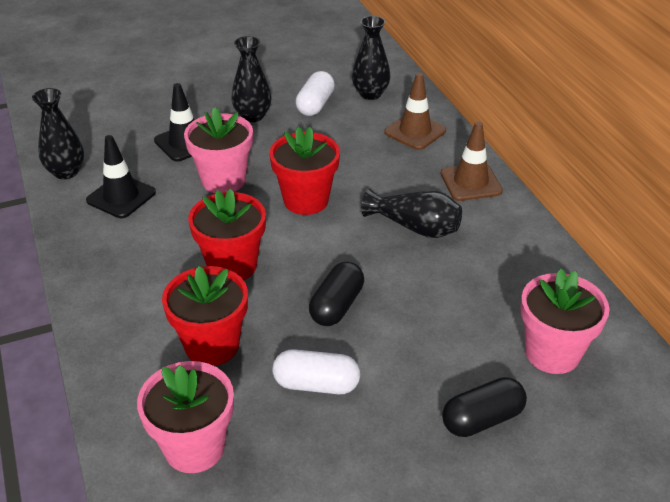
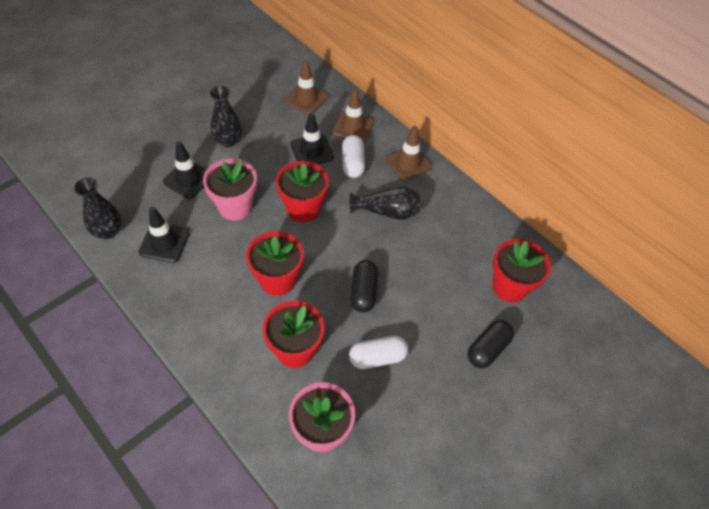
camera: 25 degrees left, 15 degrees up
white capsule [296,71,335,116] -> white capsule moved to [342,135,365,178]
black vase [352,16,391,100] -> brown traffic cone [284,60,329,115]
pink flower pot [521,269,610,374] -> red flower pot [492,239,551,302]
none -> black traffic cone [290,113,334,164]

